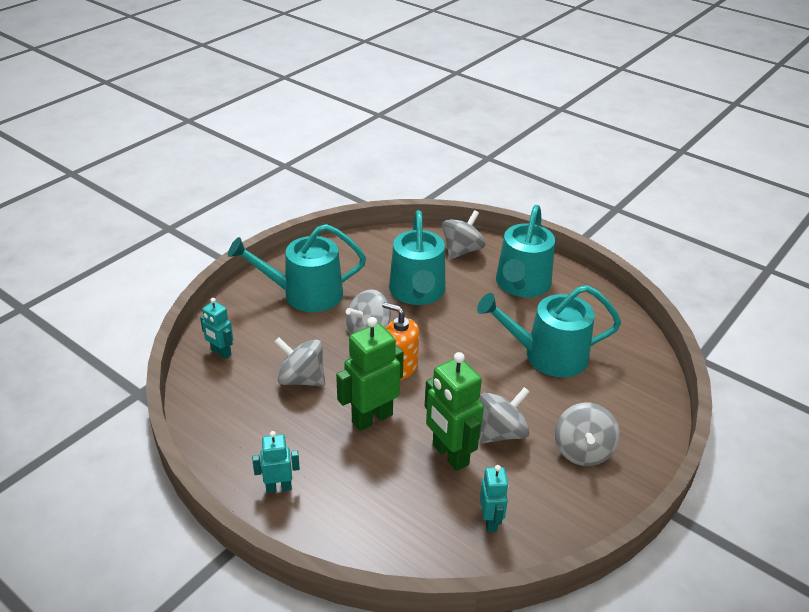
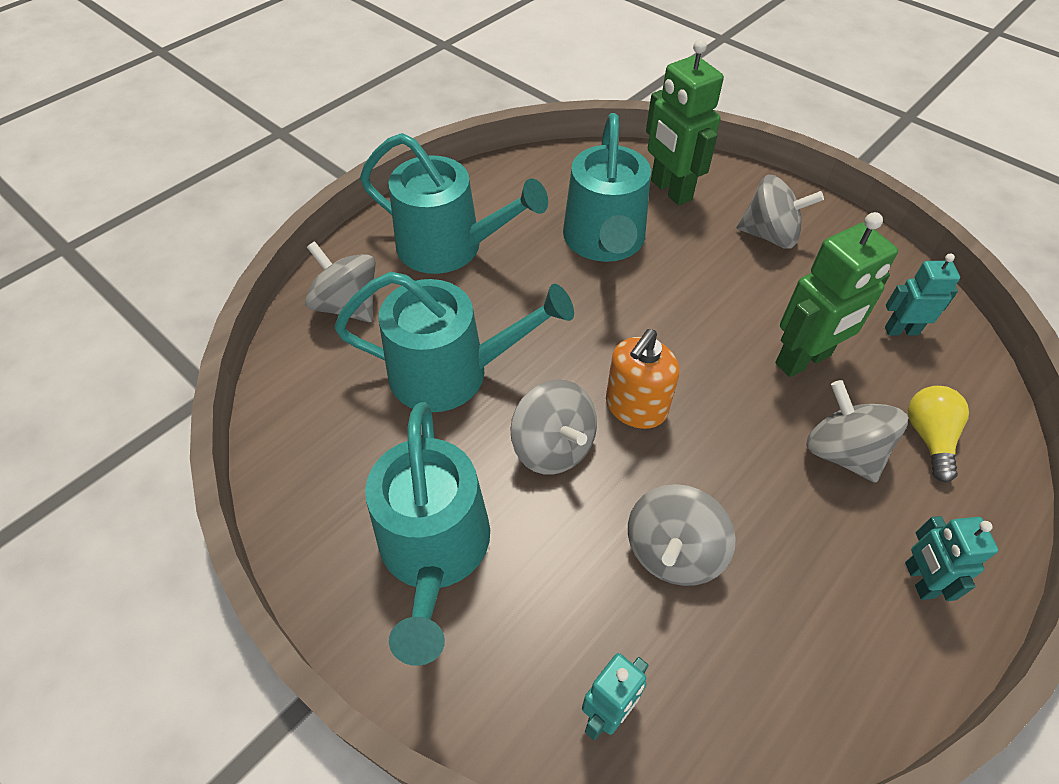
camera: 85 degrees left, 15 degrees up
green robot [336,317,404,431] -> green robot moved to [646,39,724,206]
grey spinning top [479,387,530,444] -> grey spinning top moved to [806,380,908,483]
none -> yellow light bulb [908,386,969,483]

